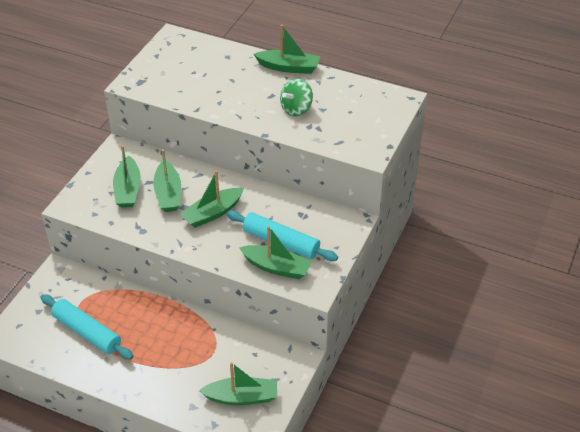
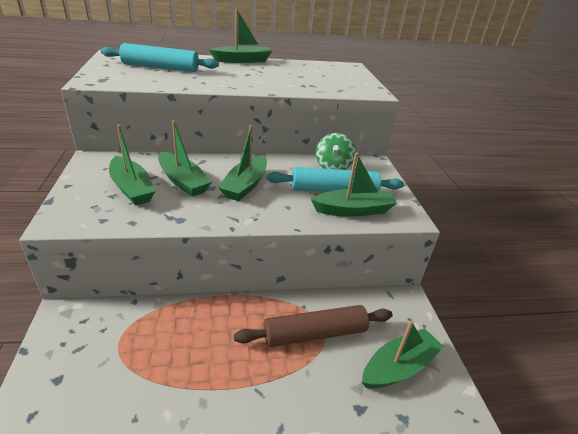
camera: 35 degrees left, 10 degrees down
turquoise rolling pin [40,294,133,360] -> turquoise rolling pin moved to [101,43,219,72]
green spinning top [280,78,313,116] -> green spinning top moved to [316,133,356,170]
none -> brown rolling pin [234,305,393,347]

